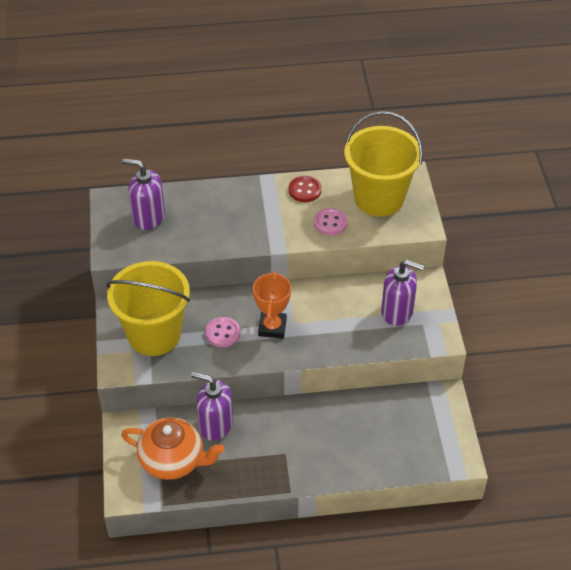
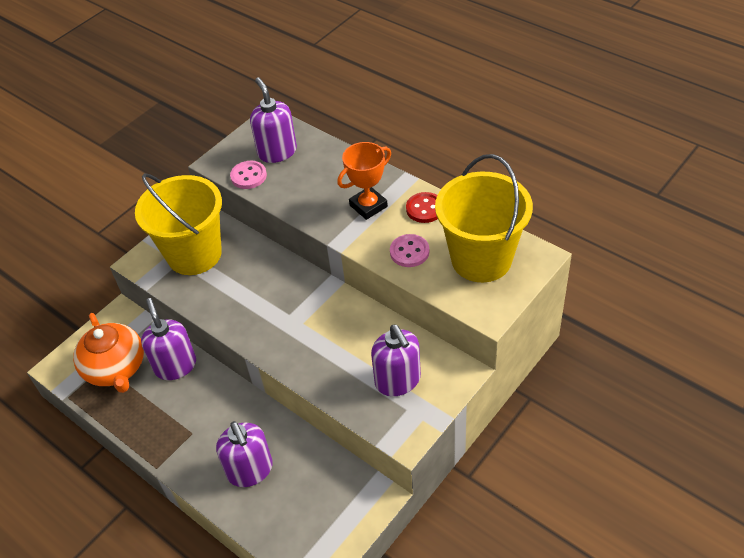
camera: 50 degrees right, 0 degrees up
pink button [205,317,240,347] -> pink button moved to [230,161,267,189]
orange trophy [253,271,291,338] -> orange trophy moved to [337,142,391,220]
none -> purple soap dispenser [216,421,273,487]

